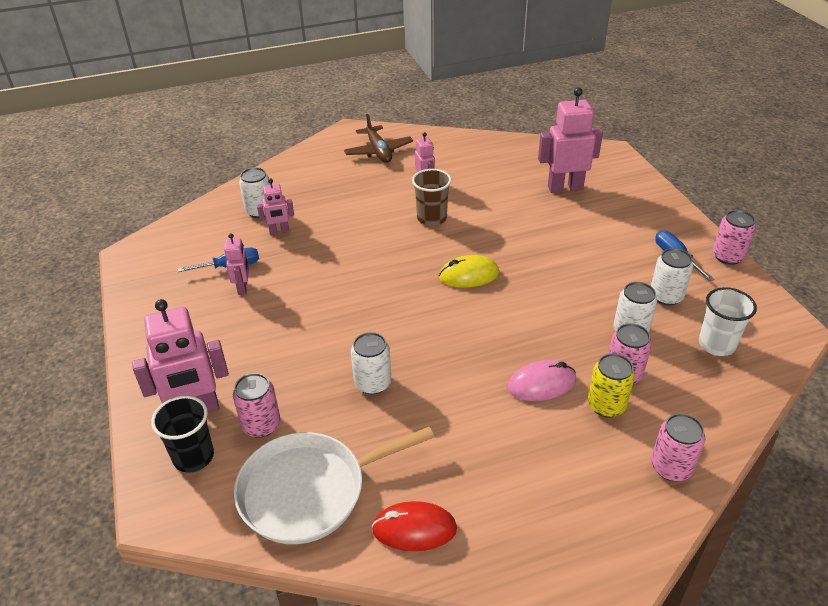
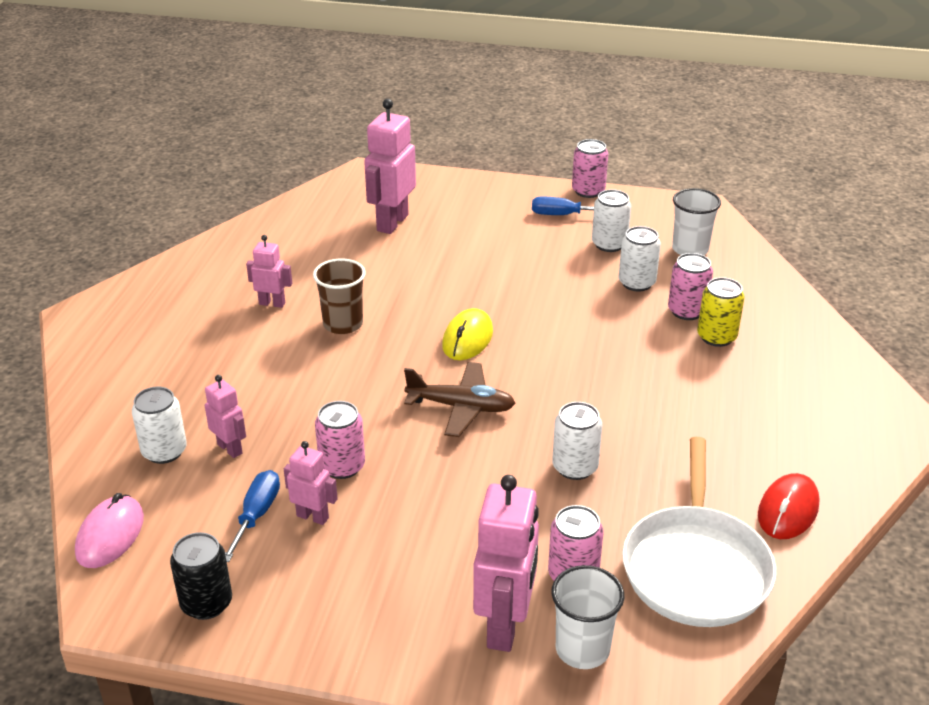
camera: 60 degrees left, 5 degrees down
black cup [151,396,214,472] -> white cup [552,565,624,669]
pink robot [257,178,294,235] -> pink robot turned 60 degrees counterclockwise [205,375,246,458]
brown plane [344,114,413,163] -> brown plane moved to [404,362,515,437]
pink mouse [507,360,576,401] -> pink mouse moved to [75,493,144,568]
pink can [651,413,705,481] -> pink can moved to [315,401,365,479]
none -> black can [170,532,232,620]

